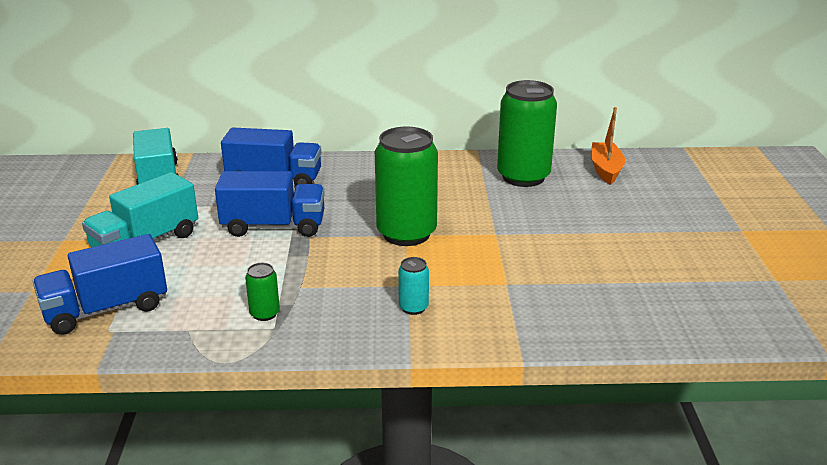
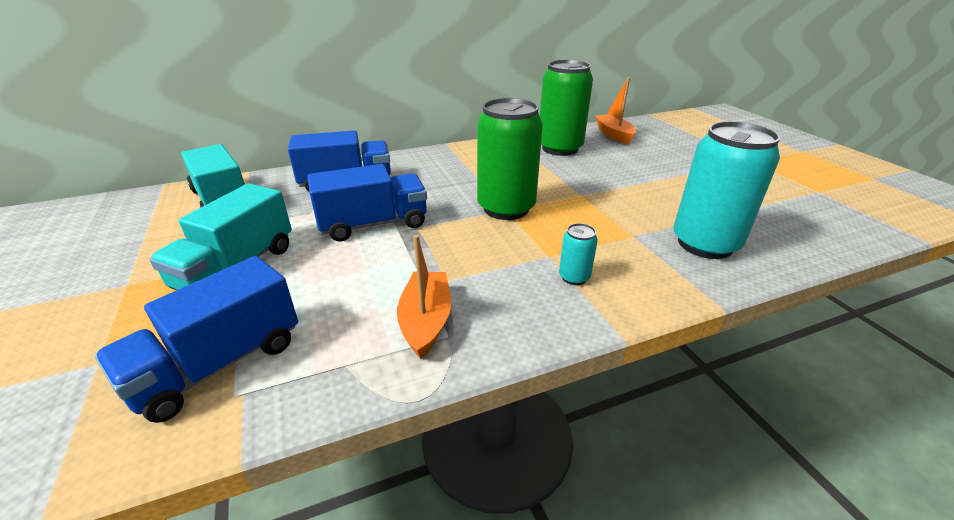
camera: 20 degrees left, 5 degrees up
green can [245,263,280,321] -> orange boat [397,235,451,359]
none -> turquoise can [673,121,781,259]

